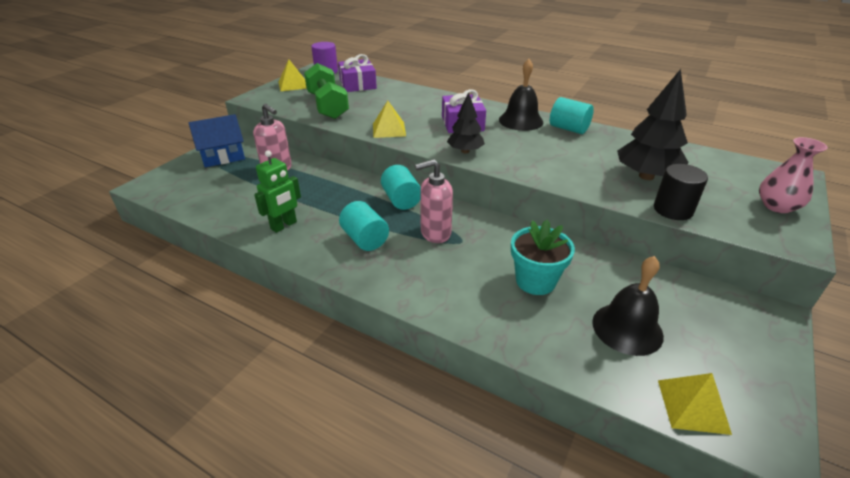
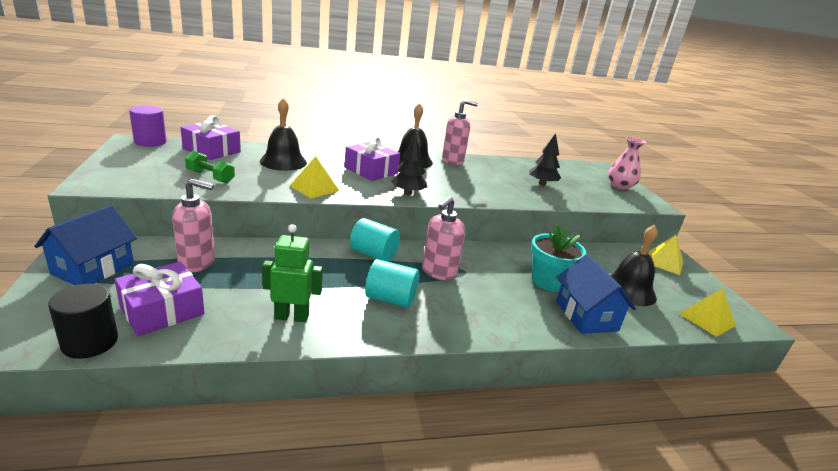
camera: 45 degrees left, 10 degrees down
green robot [254,150,301,233] -> green robot turned 90 degrees counterclockwise [262,224,323,322]
yellow pyramid [279,59,306,91] -> yellow pyramid moved to [649,235,683,275]
green dumbbell [304,63,349,119] -> green dumbbell [185,151,235,183], size x0.55
turquoise cylinder [550,97,594,134] -> pink soap dispenser [442,99,478,165]
black tree [617,69,688,180] -> black tree [529,133,561,186], size x0.61
black cylinder [654,164,708,220] -> black cylinder moved to [48,284,118,359]
none -> purple gift [114,262,204,336]
none -> black bell [260,98,307,171]
none -> blue house [556,254,636,334]

